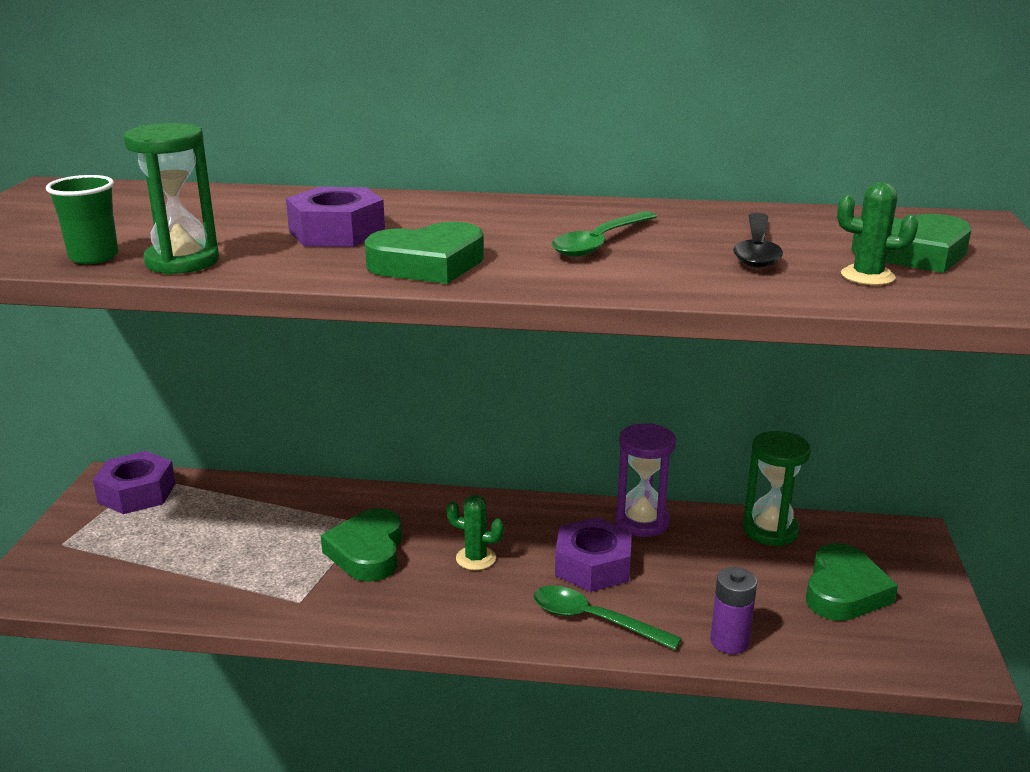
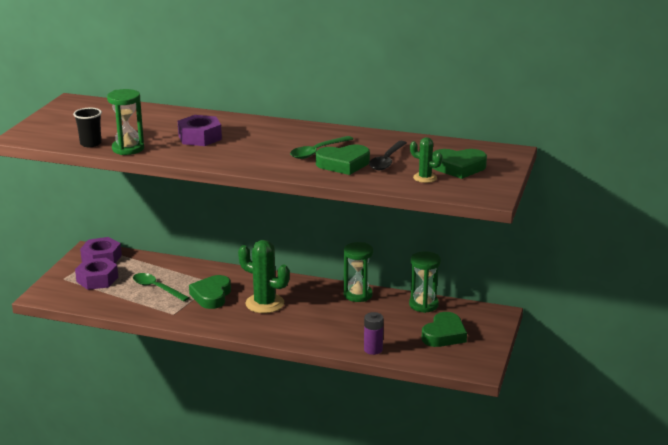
camera: 10 degrees right, 0 degrees up
green cup [46,175,118,264] -> black cup [73,108,102,147]
green heart [365,222,484,284] -> green heart moved to [316,145,370,175]
green cactus [446,495,504,570] -> green cactus [238,240,290,313], size x1.87
green spoon [533,585,682,650] -> green spoon moved to [133,273,189,301]
purple nut [555,517,632,592] -> purple nut moved to [75,257,118,290]
purple hourglass [615,423,676,537] -> green hourglass [344,242,373,302]

